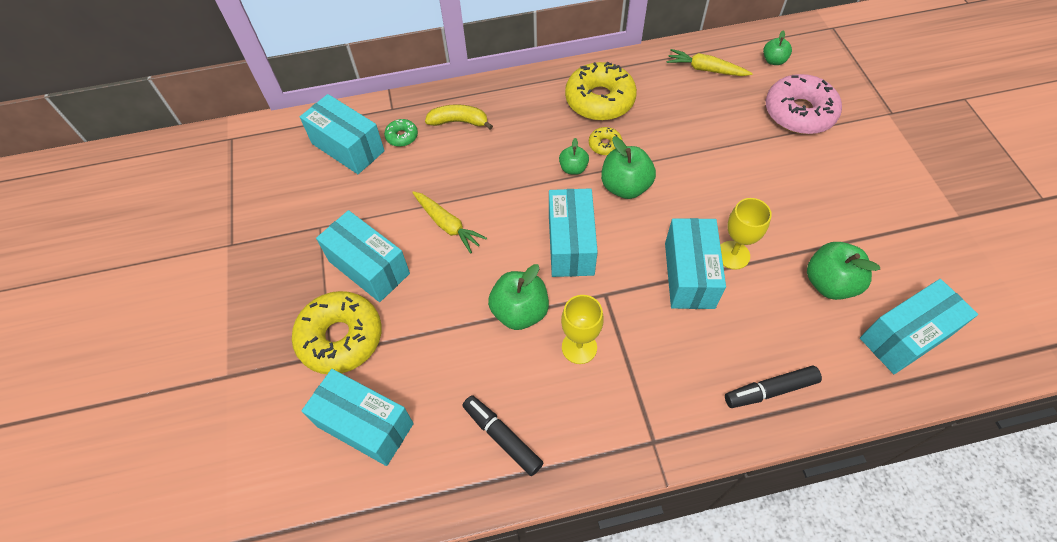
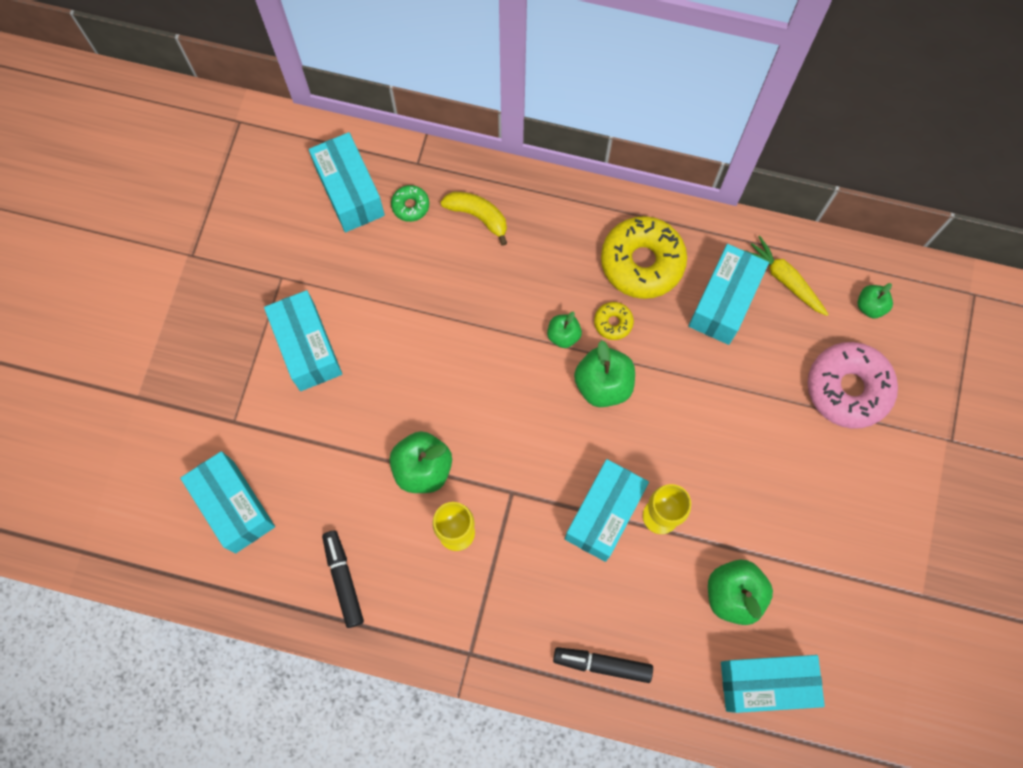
camera: 25 degrees right, 15 degrees up
yellow donut [292,291,382,374] -> none
yellow carrot [412,191,487,253] -> none
turquoise box [549,188,598,277] -> turquoise box moved to [688,244,769,345]

